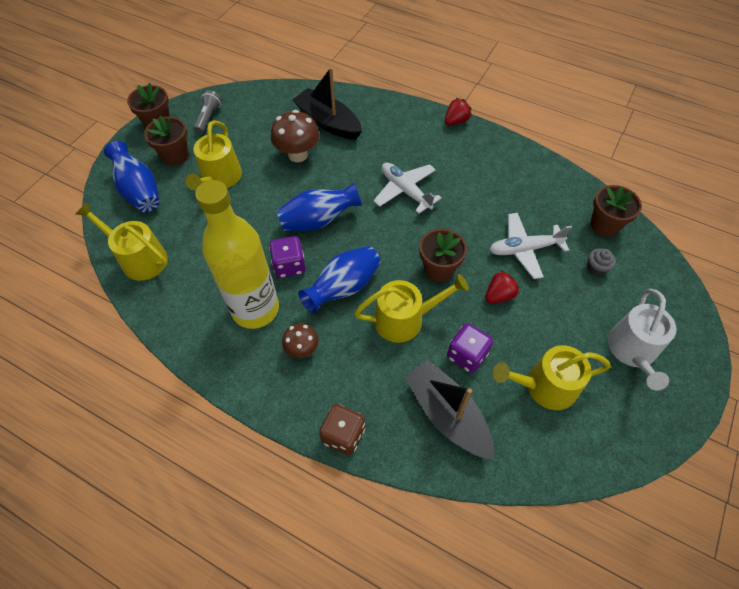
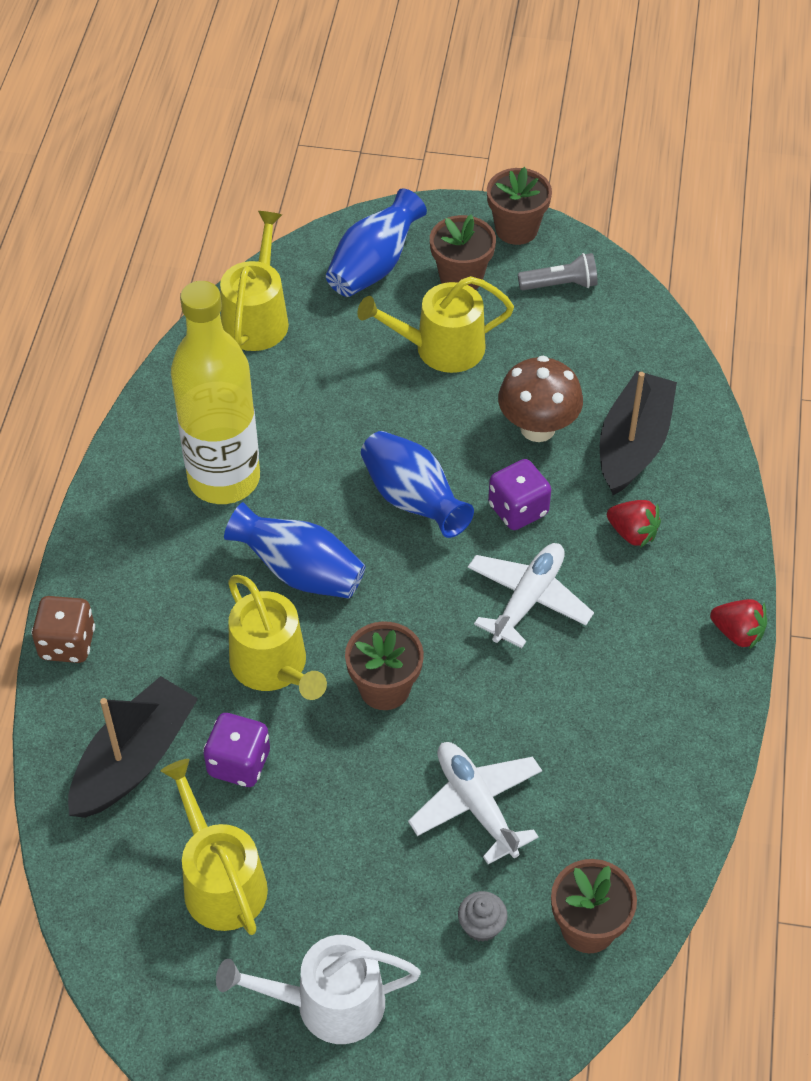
camera: 70 degrees right, 5 degrees down
purple dice [269,236,306,278] -> purple dice moved to [488,459,551,530]
brown mushroom [282,323,319,358] -> none
red strawberry [485,270,520,303] -> red strawberry moved to [607,500,661,548]

